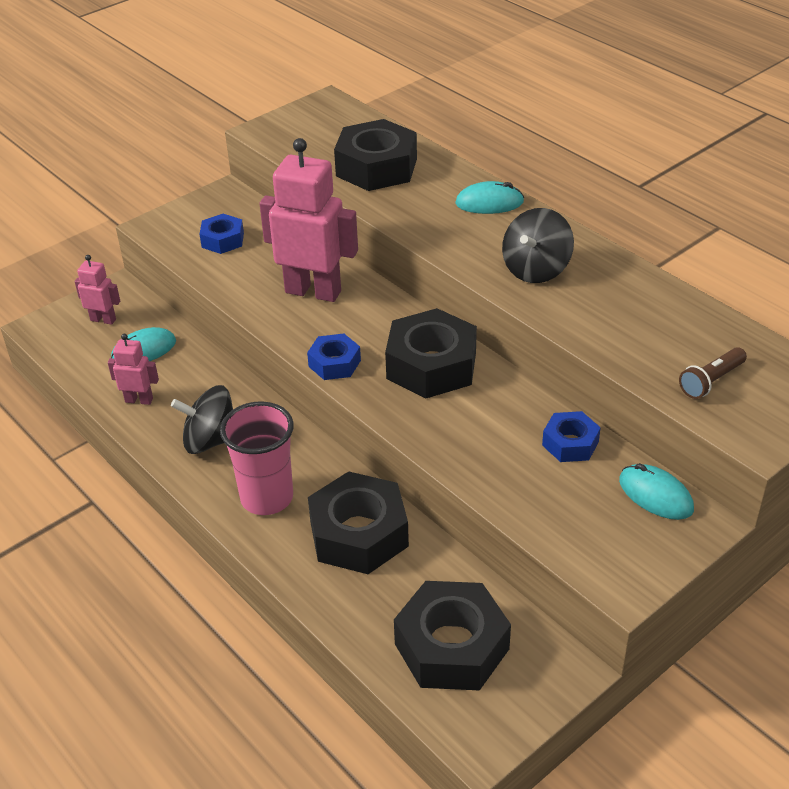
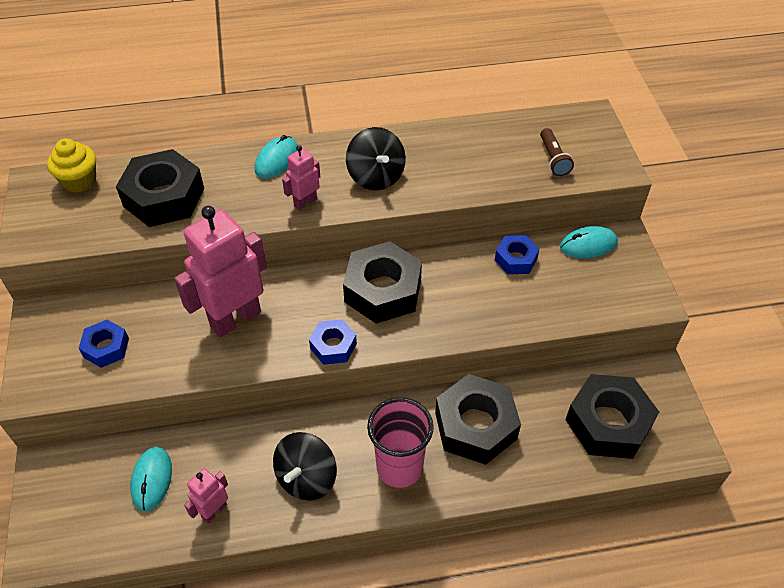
camera: 60 degrees left, 10 degrees up
pink robot [75,255,120,325] -> pink robot moved to [282,145,320,210]
none -> yellow cupcake [47,138,96,193]

